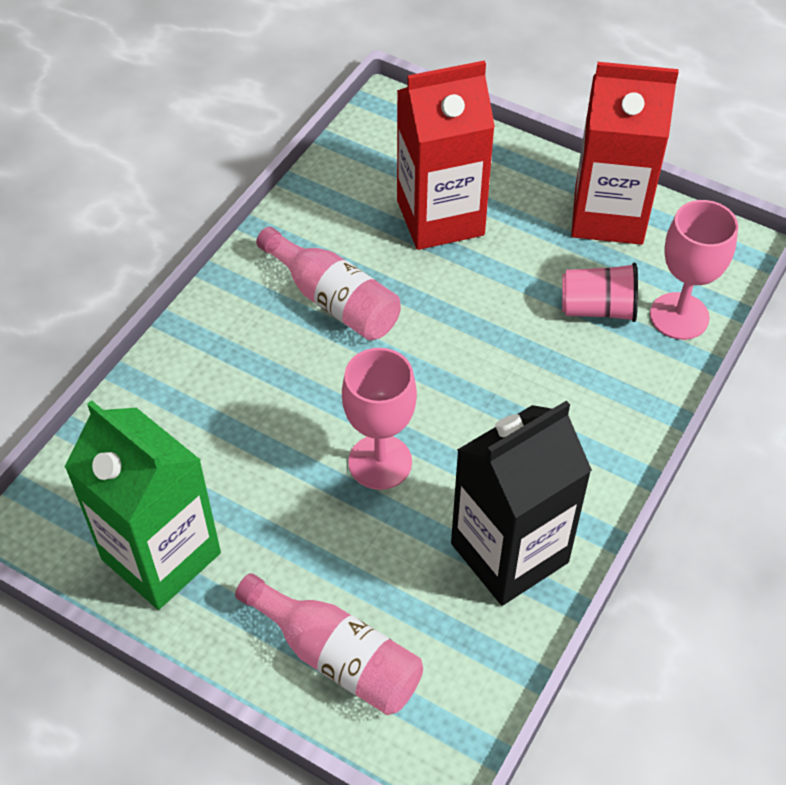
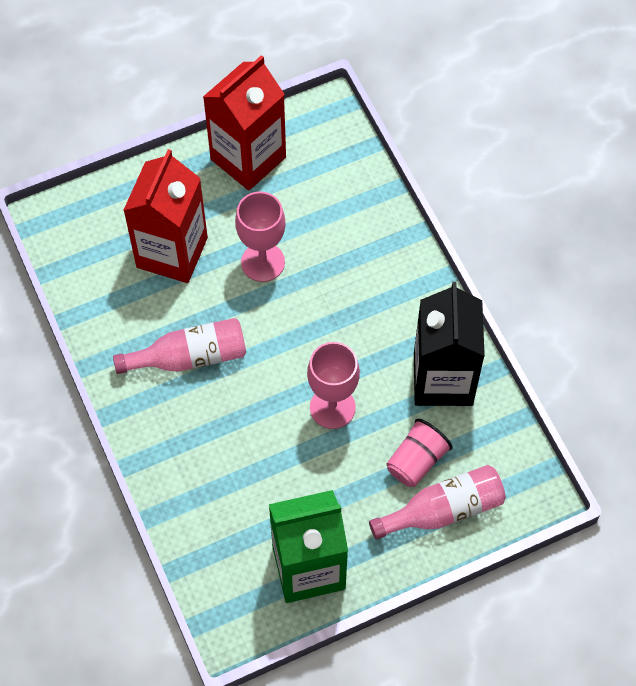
camera: 55 degrees left, 10 degrees up
pink cup [562,263,638,322] -> pink cup moved to [386,419,452,487]
pink goblet [650,200,738,340] -> pink goblet moved to [235,192,285,282]

